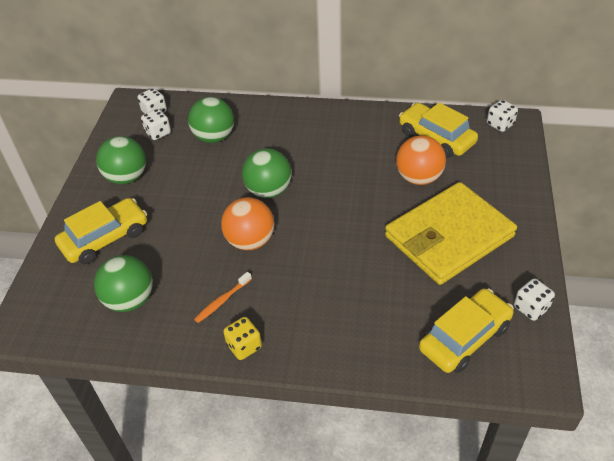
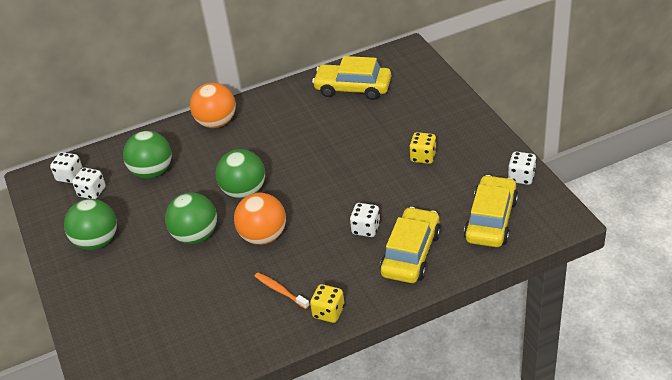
camera: 30 degrees left, 5 degrees down
yellow car [55,198,147,264] -> yellow car moved to [380,207,441,283]
green ball [94,255,153,312] -> green ball moved to [165,192,217,244]
orange toothbrush [194,272,252,323] -> orange toothbrush turned 120 degrees clockwise [255,273,310,309]
yellow wallet [385,182,517,285] -> yellow dice [410,132,437,164]
orange ball [396,135,446,185] -> orange ball moved to [190,83,236,128]
white dice [487,100,518,132] -> white dice moved to [350,203,380,237]

